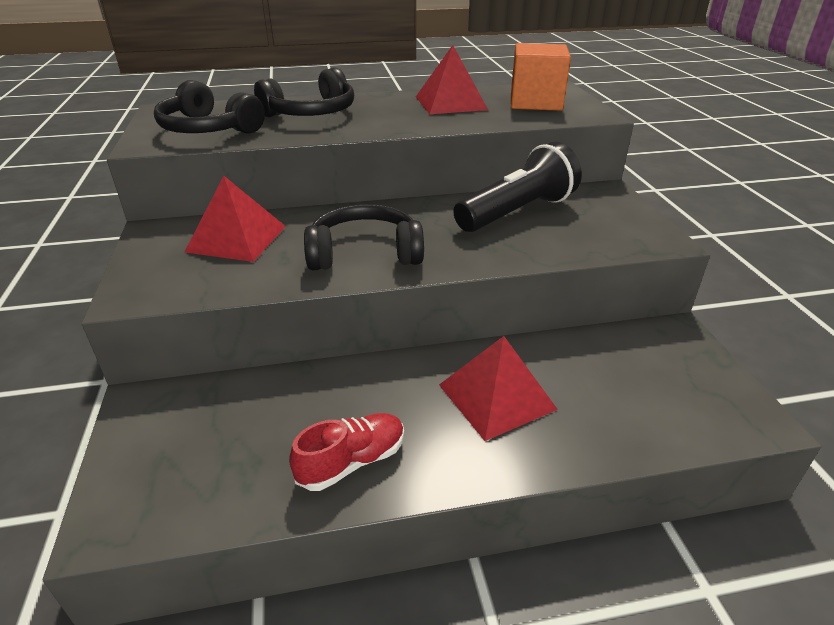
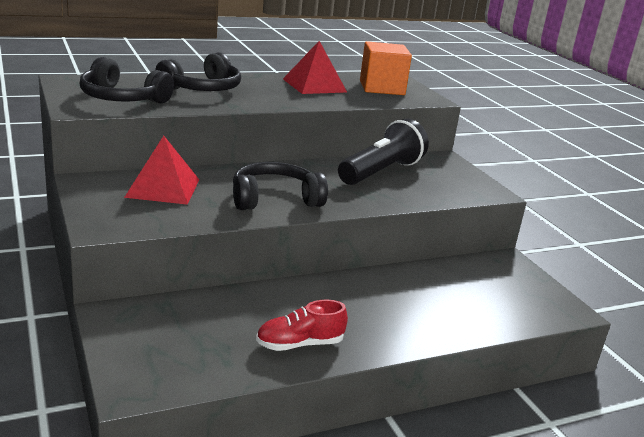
camera: 15 degrees left, 10 degrees down
red shoe [289,413,404,491] -> red shoe turned 150 degrees counterclockwise [256,300,348,351]
red pyramid [439,336,558,441] -> none

